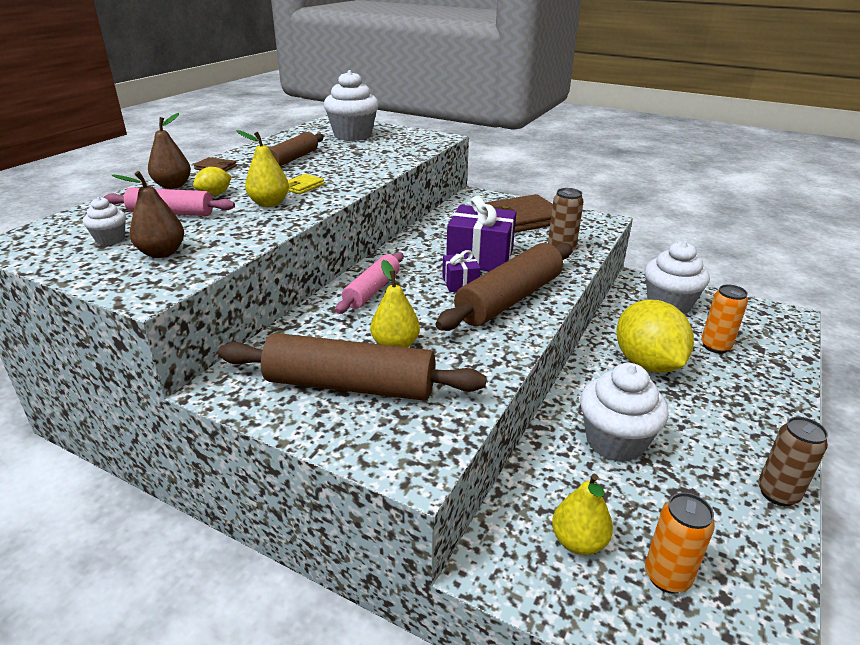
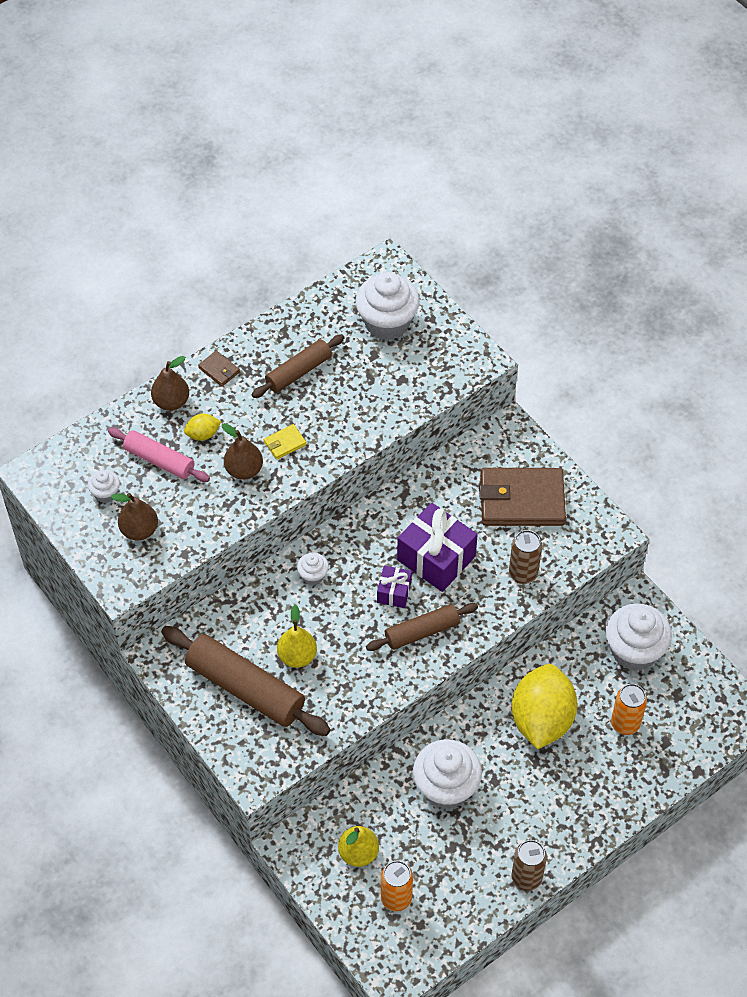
camera: 25 degrees right, 25 degrees up
yellow pear [237,130,289,207] -> brown pear [222,423,263,480]
pink rolling pin [335,252,403,313] -> white cupcake [297,553,329,585]
brown rolling pin [436,242,572,331] -> brown rolling pin [366,603,478,651], size x0.61

